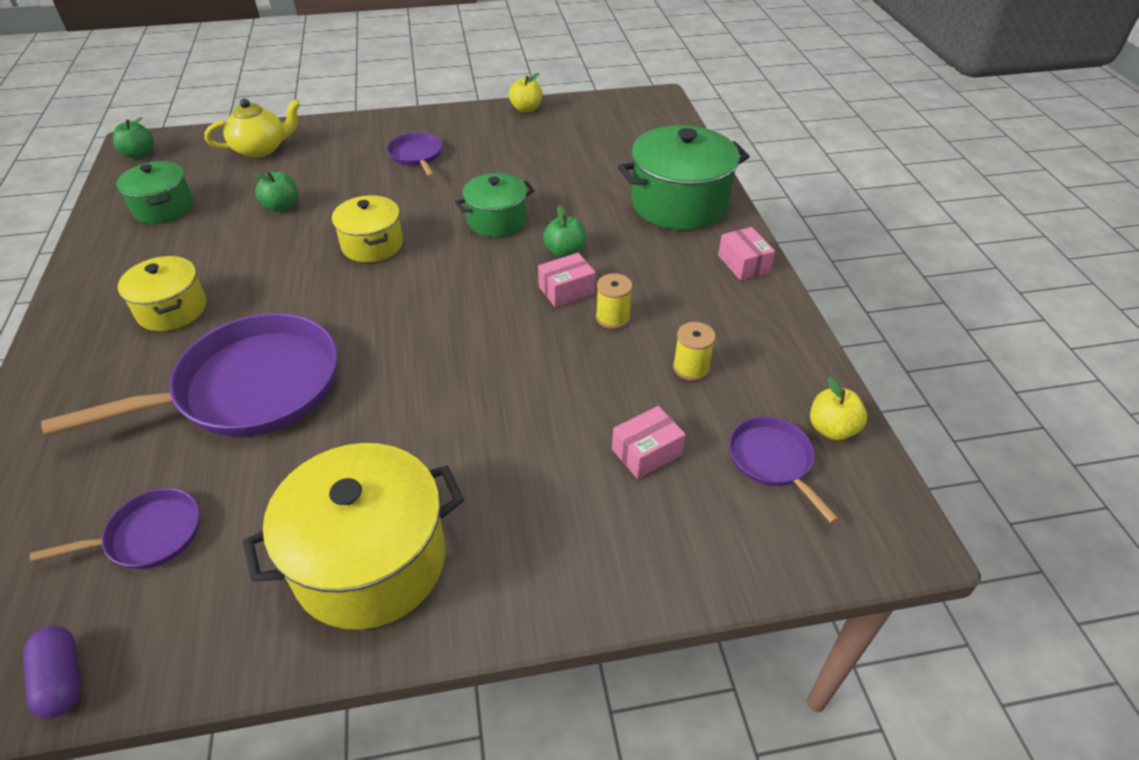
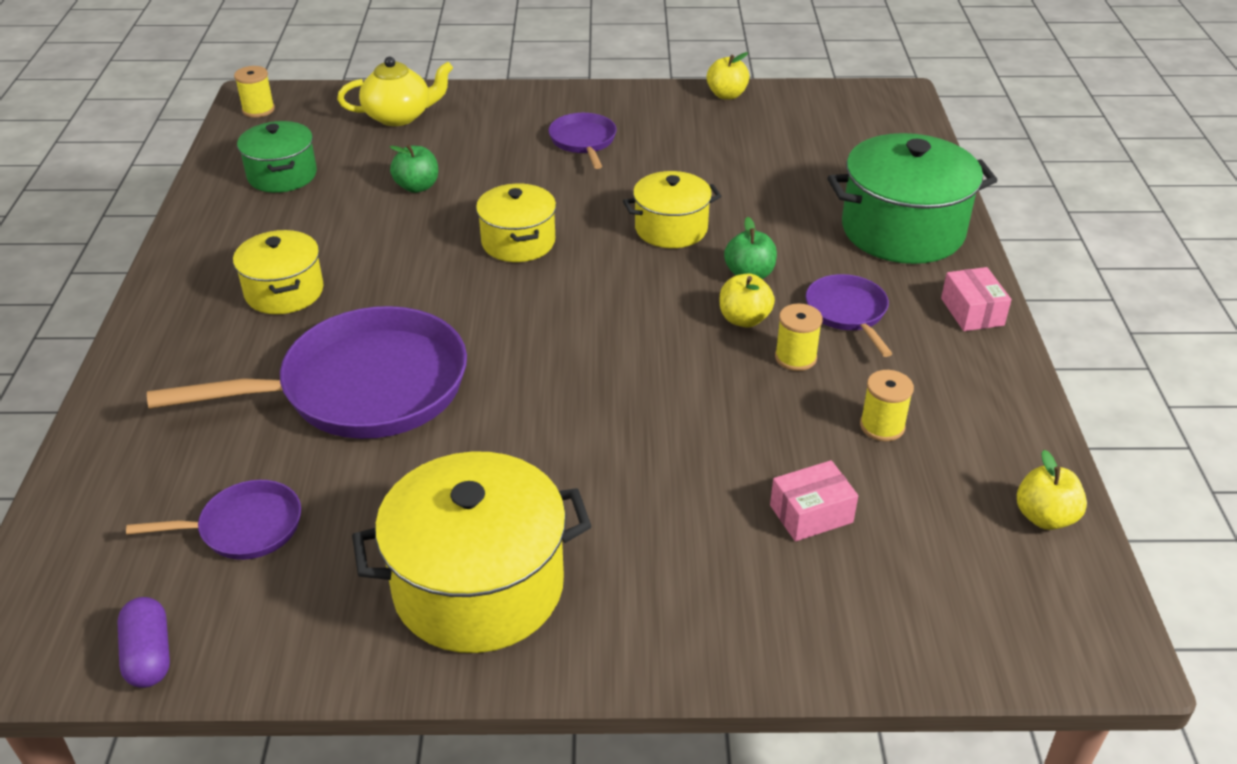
camera: 10 degrees right, 5 degrees down
green apple [113,117,154,158] -> yellow spool [234,66,275,118]
green pot [455,173,535,237] -> yellow pot [623,171,721,248]
pink box [538,253,596,307] -> yellow apple [720,274,775,328]
purple pan [729,417,839,523] -> purple pan moved to [806,274,893,357]

